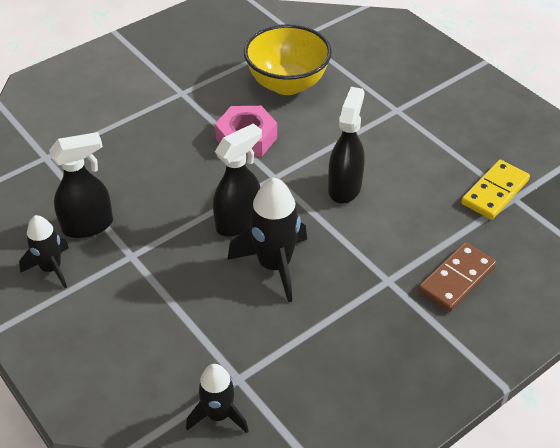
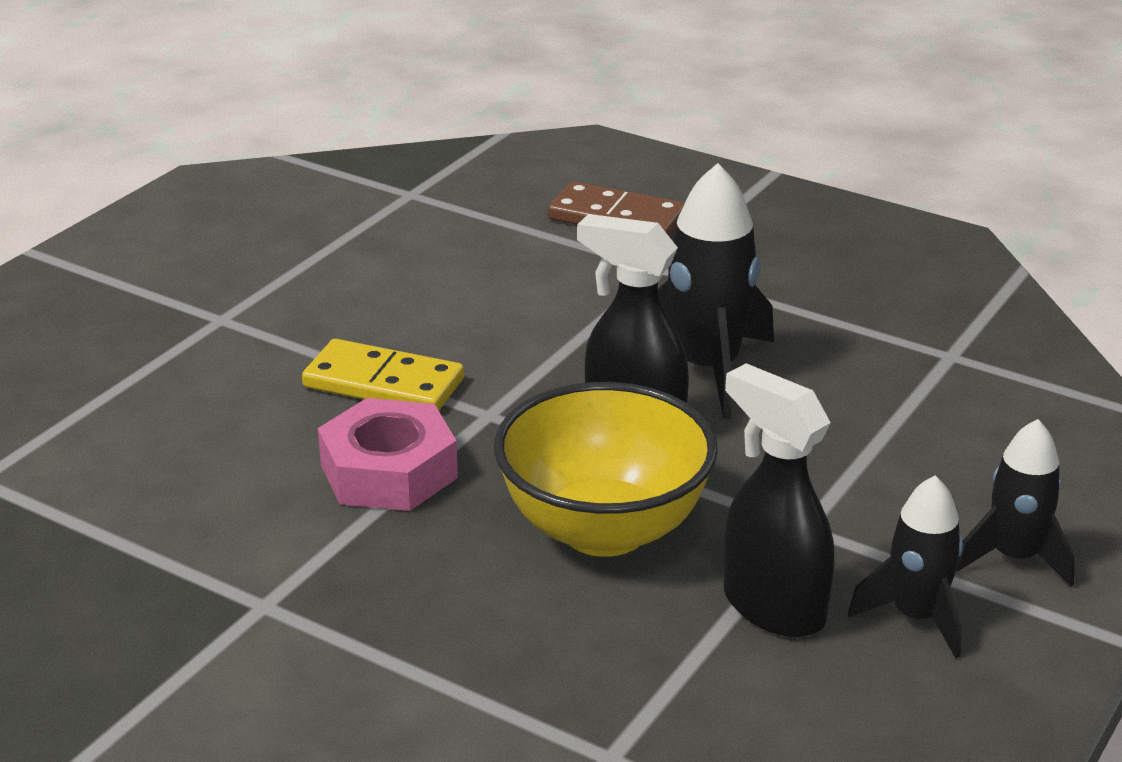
camera: 110 degrees left, 15 degrees down
black rocket [186,364,248,433] -> black rocket moved to [956,419,1075,587]
yellow bowl [244,24,332,95] -> yellow bowl moved to [494,382,718,557]
black spray bottle [328,87,365,204] -> none
yellow domino [461,160,530,220] -> yellow domino moved to [302,339,464,410]

